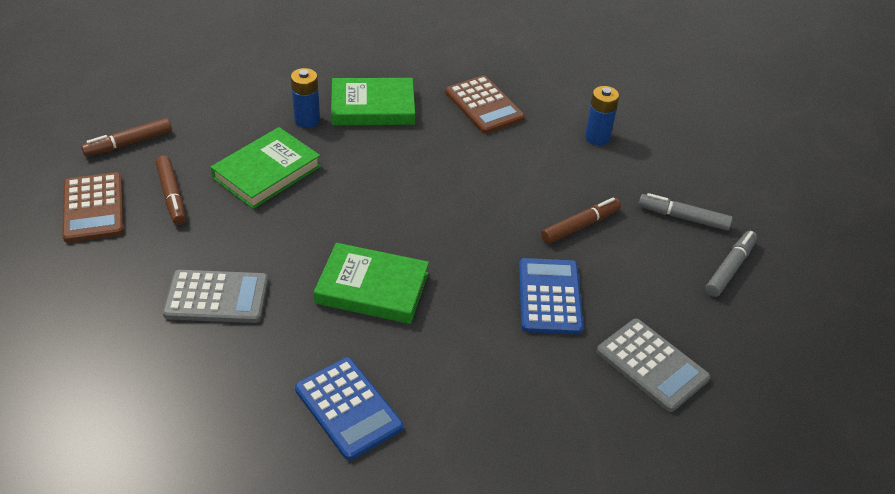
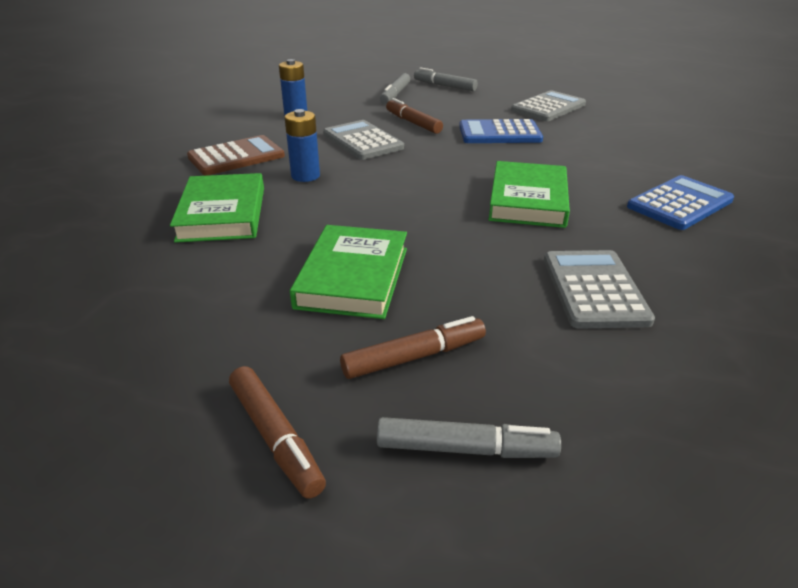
camera: 90 degrees left, 10 degrees down
brown calculator [62,172,124,243] -> grey marker [376,417,561,458]
green book [211,127,321,209] -> green book turned 60 degrees clockwise [290,225,407,319]
blue battery [291,68,320,128] -> blue battery moved to [285,109,320,182]
none -> grey calculator [323,120,404,160]

